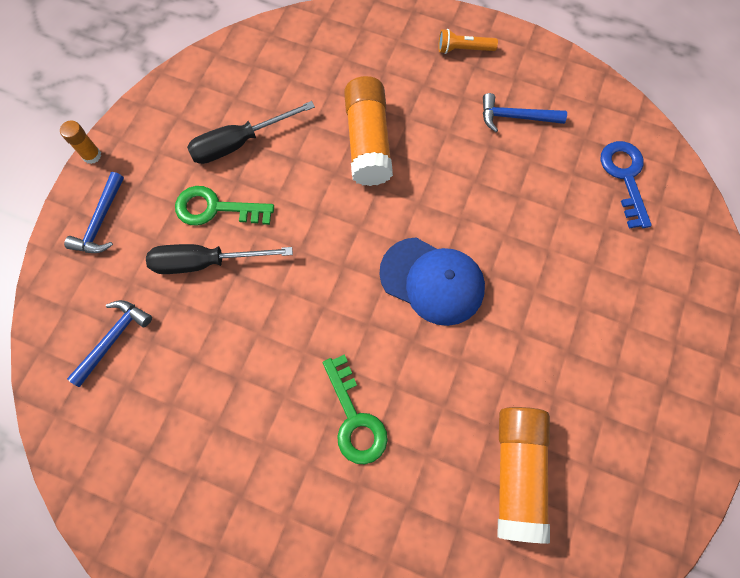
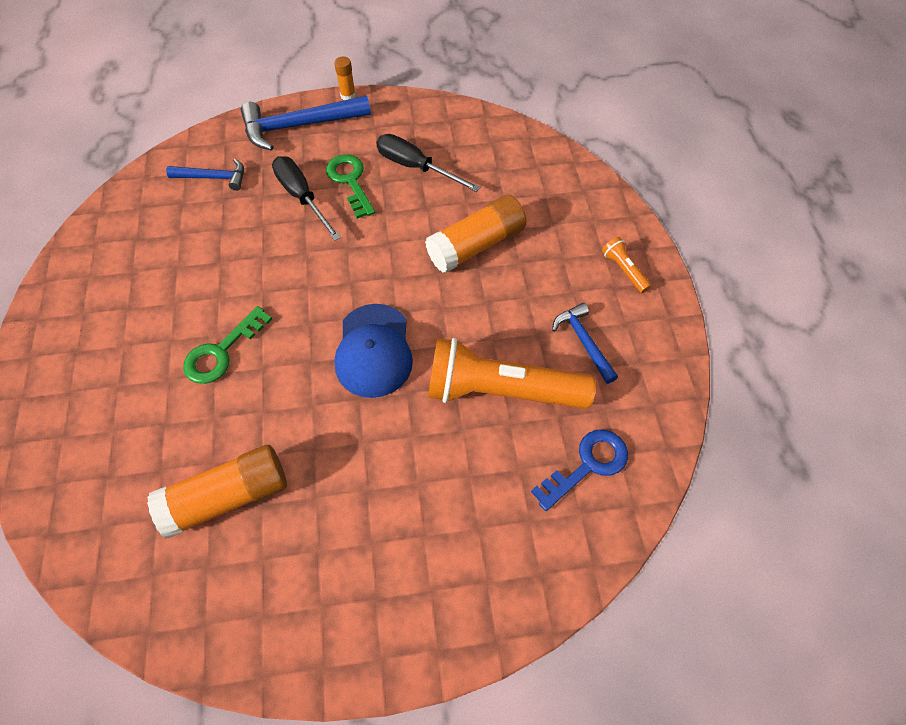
camera: 60 degrees right, 10 degrees down
blue hammer [64,172,124,253] -> blue hammer [241,95,371,151], size x1.75
none -> orange flashlight [428,338,596,409]

